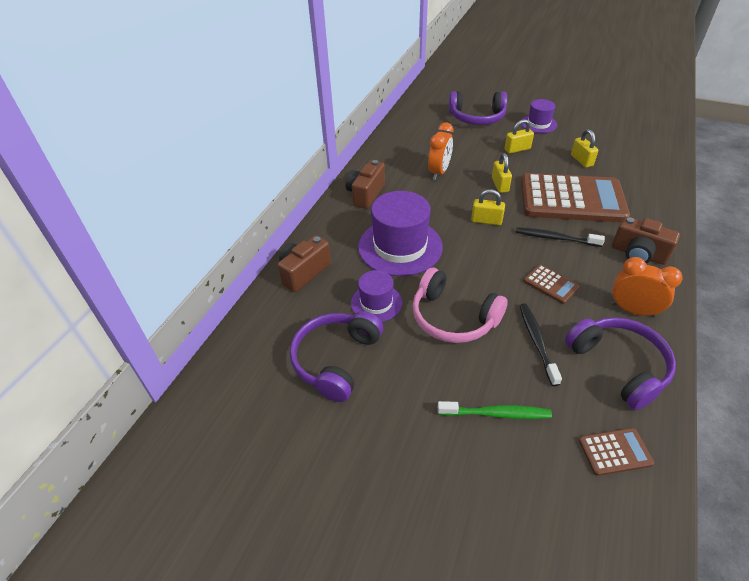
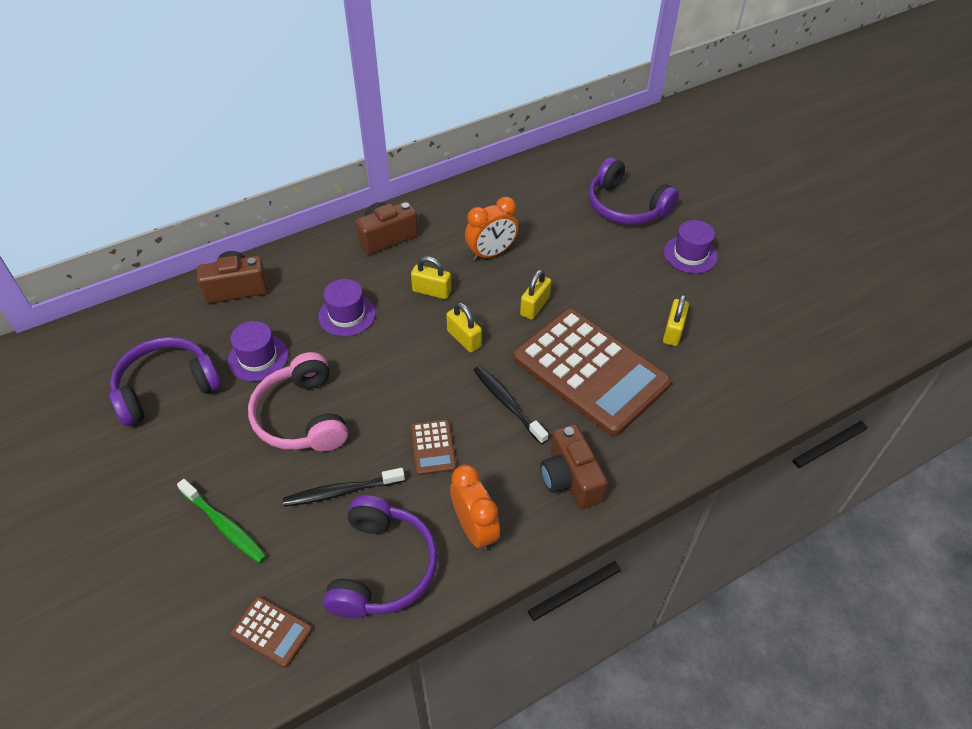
camera: 35 degrees right, 5 degrees up
purple hat [358,191,443,276] -> purple hat [318,279,376,337], size x0.55
yellow padlock [505,119,534,154] -> yellow padlock moved to [411,256,451,299]
black toothbrush [519,303,562,386] -> black toothbrush turned 135 degrees counterclockwise [283,468,405,507]

